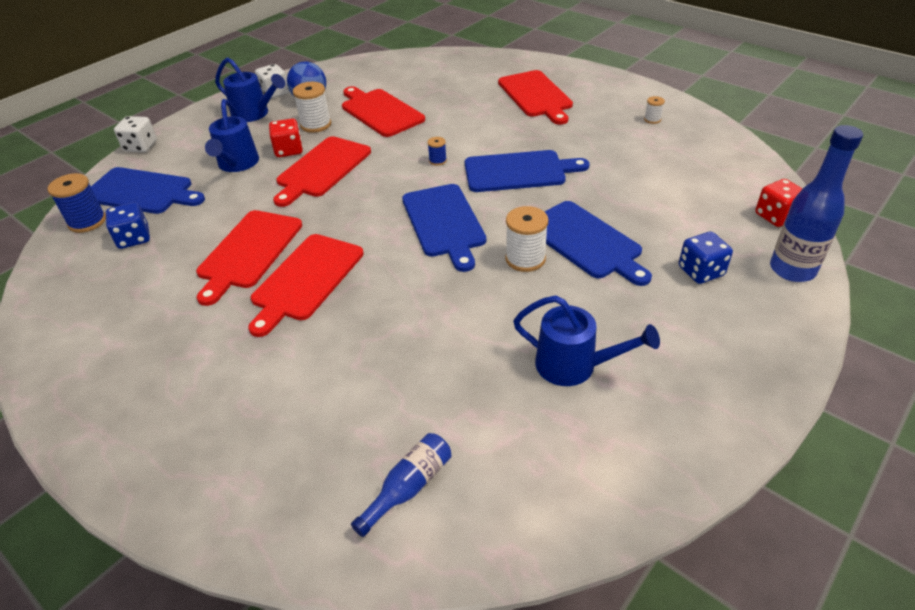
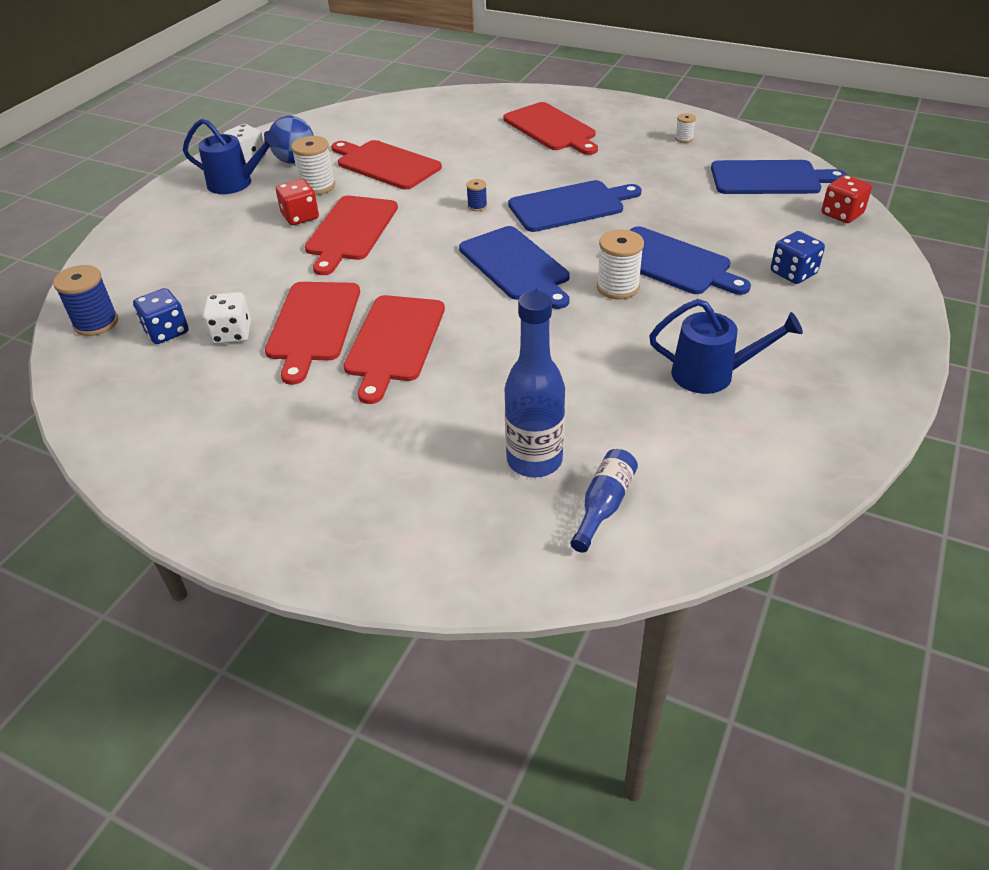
camera: 15 degrees left, 0 degrees up
blue cutting board [91,167,205,214] -> blue cutting board moved to [711,160,847,194]
white dice [114,116,157,152] -> white dice moved to [202,292,251,344]
blue watering can [205,99,259,172] -> none
blue bottle [770,125,863,282] -> blue bottle moved to [505,291,565,477]

